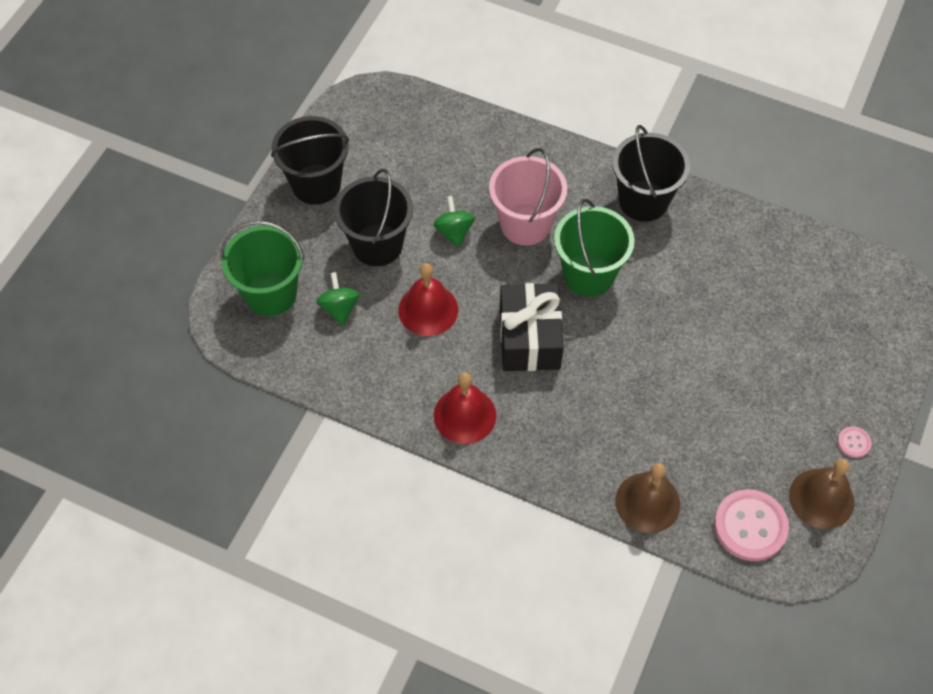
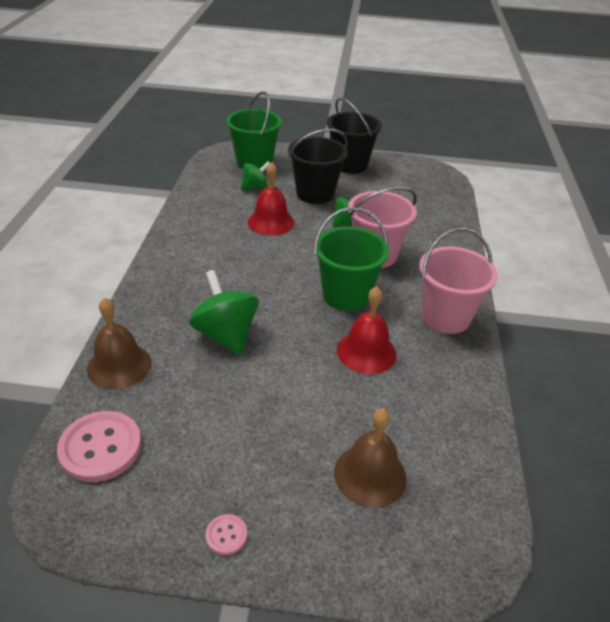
camera: 70 degrees right, 20 degrees down
red bell [434,372,496,444] -> red bell moved to [337,286,397,374]
black gift [500,283,564,371] -> none
black bucket [613,125,690,222] -> pink bucket [419,228,498,334]
brown bell [789,459,854,529] -> brown bell moved to [334,408,407,508]
none -> green spinning top [189,270,259,356]

